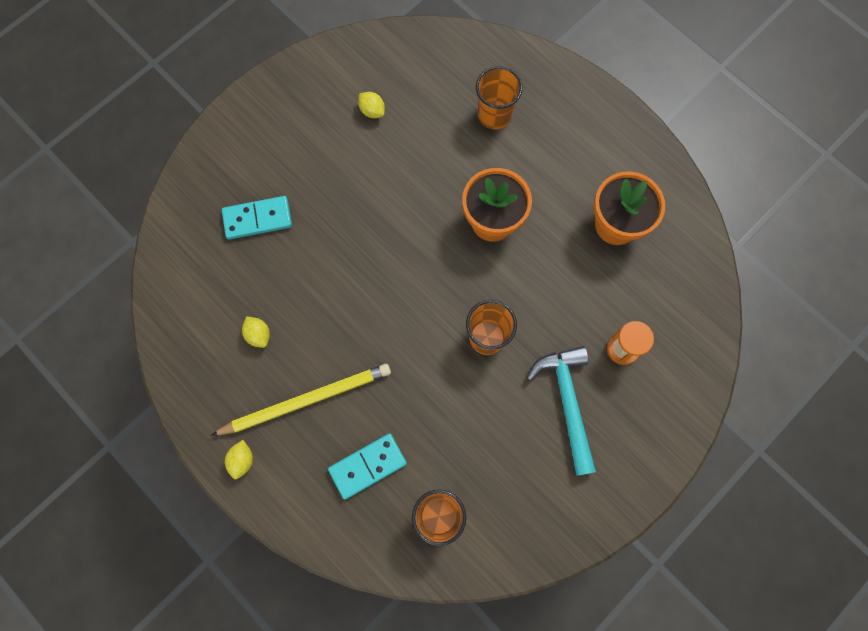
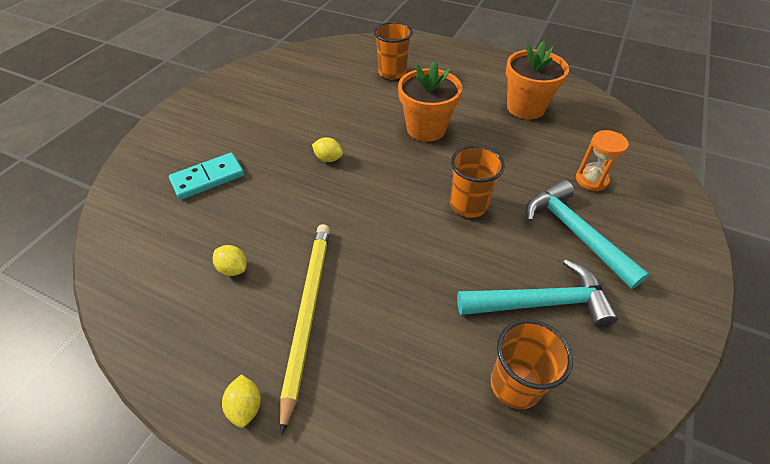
camera: 20 degrees left, 25 degrees down
yellow pencil [211,364,391,436] -> yellow pencil turned 45 degrees counterclockwise [280,224,330,436]
turquoise domino [328,433,407,500] -> none
yellow lemon [358,92,385,118] -> yellow lemon moved to [312,137,343,162]
none -> turquoise hammer [457,259,618,327]

